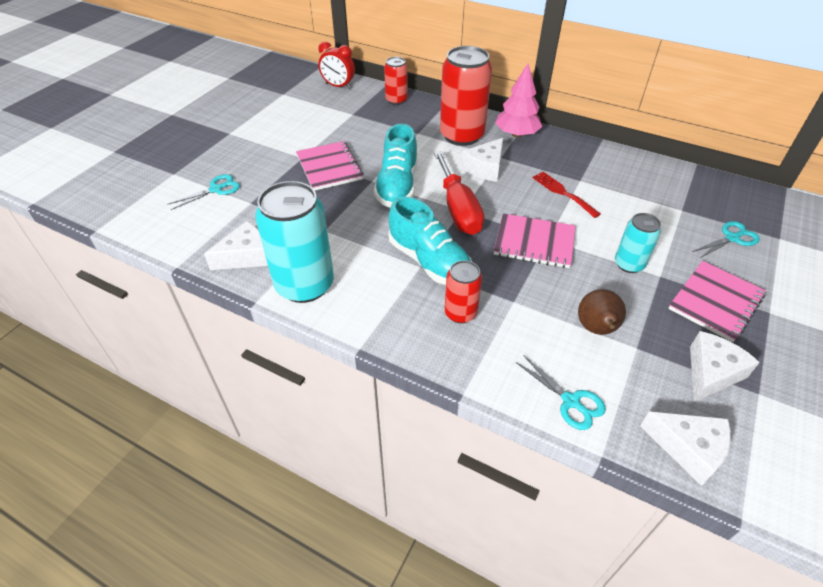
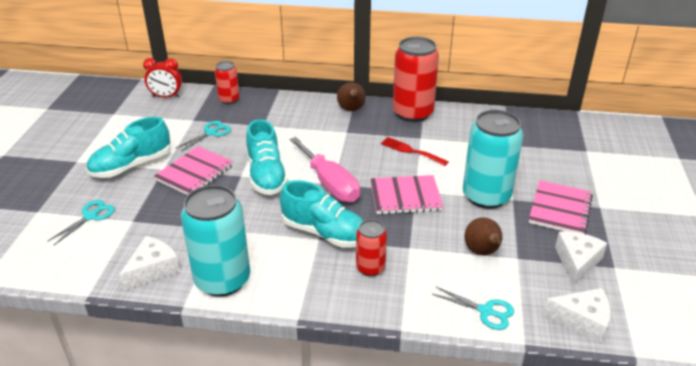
camera: 20 degrees left, 10 degrees down
pink notebook [296,141,364,190] -> pink notebook turned 75 degrees clockwise [153,146,233,195]
red screwdriver [434,151,484,235] -> pink screwdriver [289,137,360,202]
red can [440,46,492,146] -> red can moved to [393,37,439,122]
white cheese [461,138,503,182] -> none
pink tree [495,64,542,137] -> brown pear [337,82,366,111]
turquoise can [615,213,661,273] -> turquoise can [463,110,523,209], size x1.88
turquoise scissors [692,221,760,259] -> turquoise scissors moved to [176,121,231,152]
none -> turquoise shoe [86,117,170,178]

